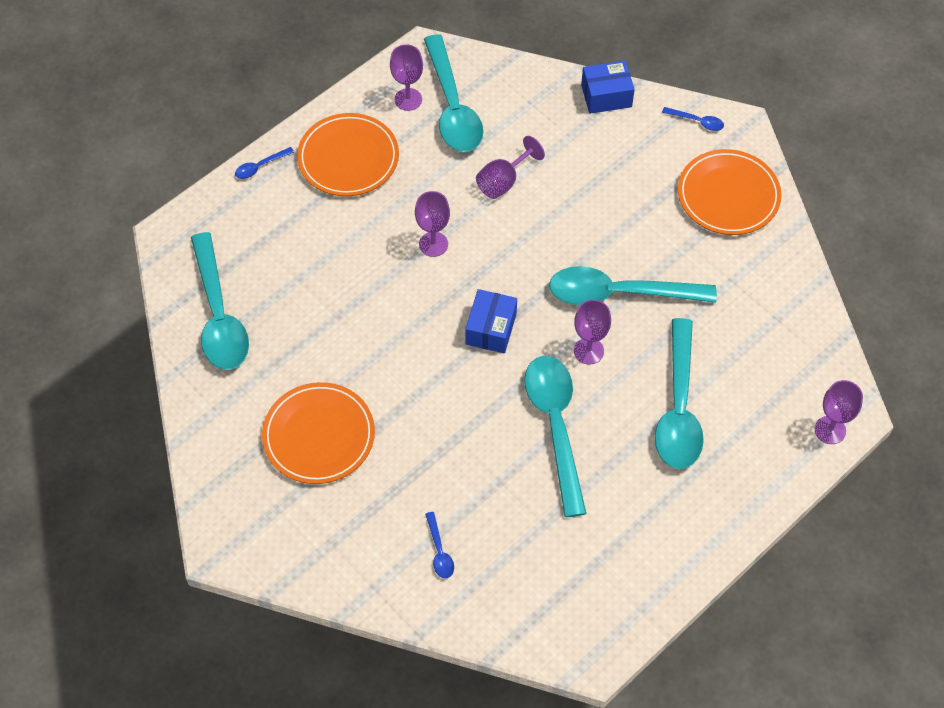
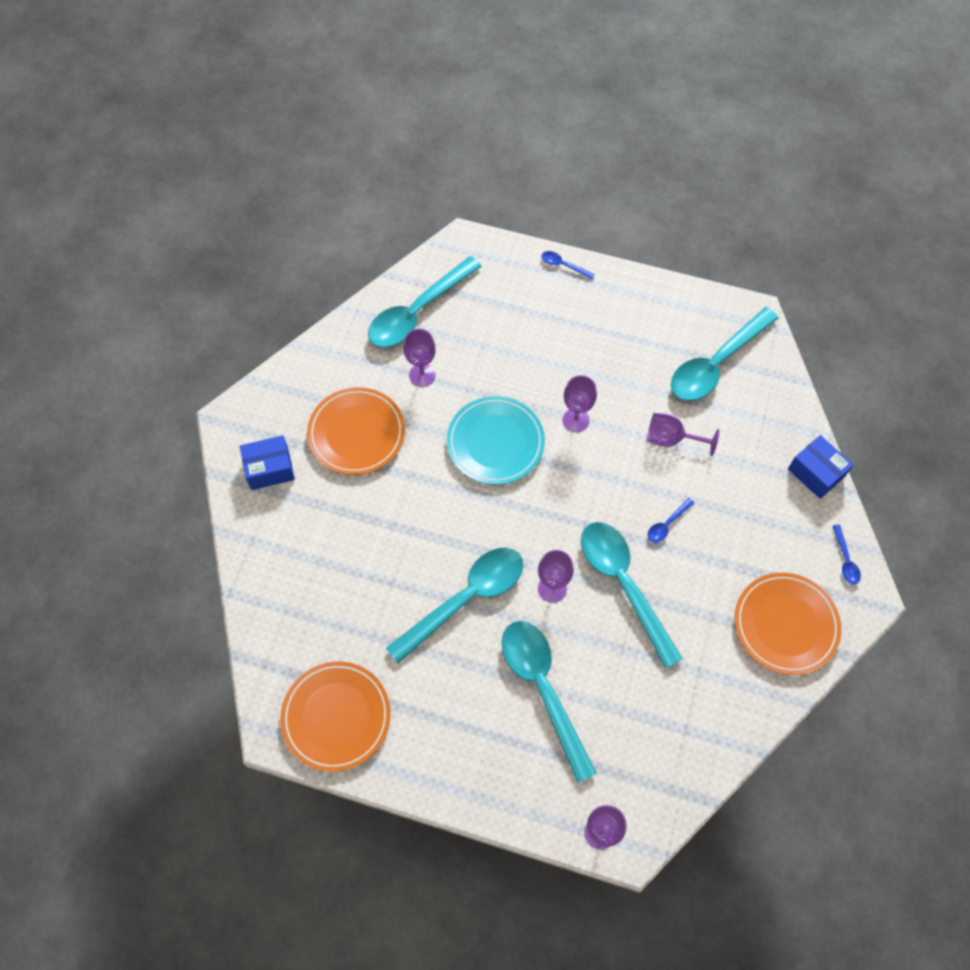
camera: 60 degrees right, 5 degrees up
orange plate [297,113,399,196] -> orange plate moved to [280,662,391,772]
purple goblet [390,44,423,111] -> purple goblet moved to [403,329,436,387]
blue spoon [425,512,454,578] -> blue spoon moved to [647,498,694,543]
blue box [465,289,517,353] -> blue box moved to [240,435,295,490]
turquoise spoon [655,318,704,469] -> turquoise spoon turned 90 degrees clockwise [502,621,597,783]
none -> turquoise plate [447,396,545,485]

